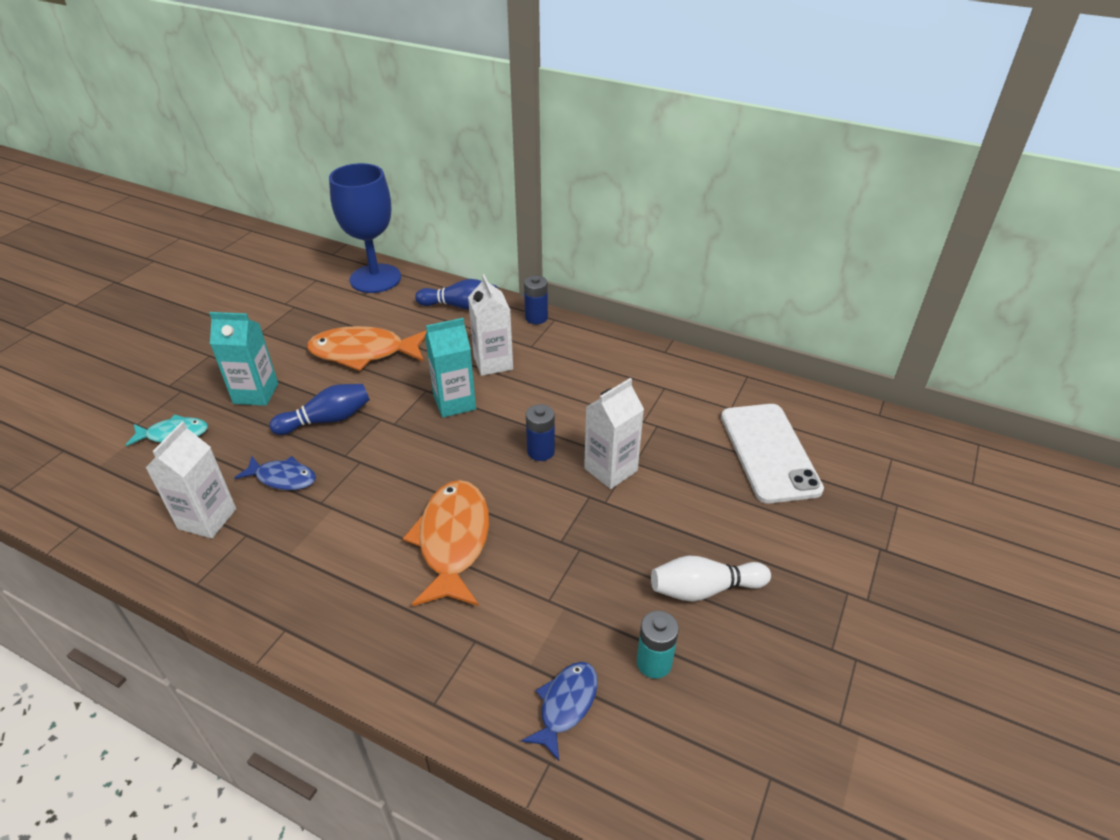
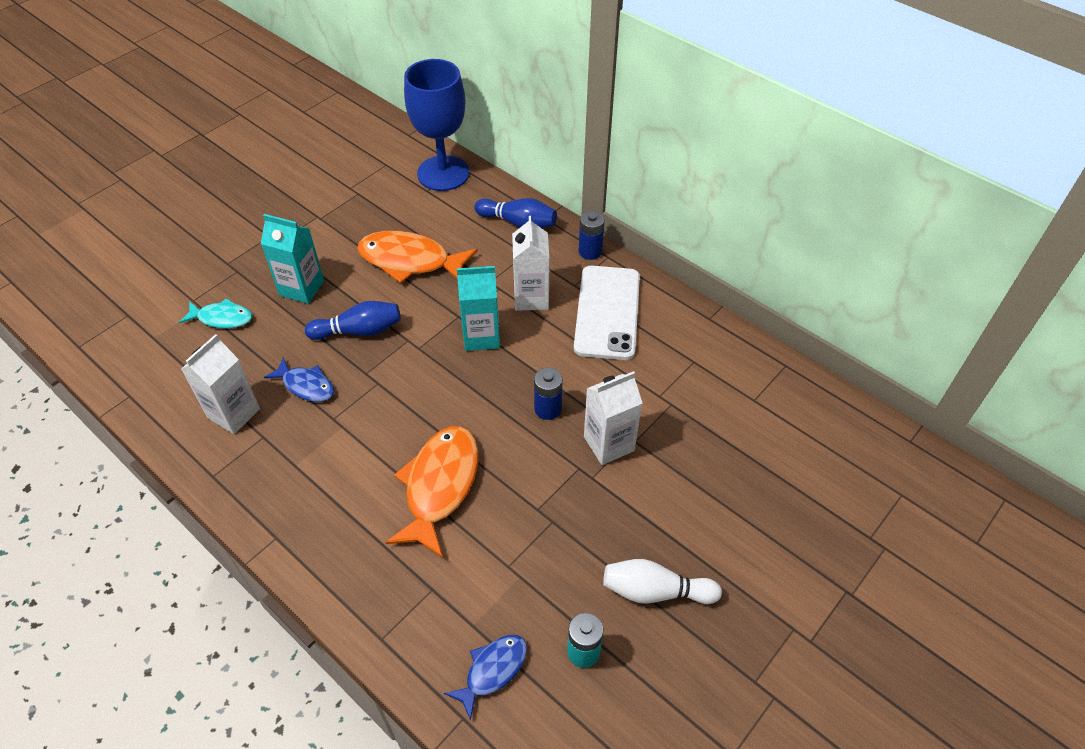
camera: 15 degrees right, 10 degrees up
white phone [721,404,824,503] -> white phone moved to [574,266,640,360]

